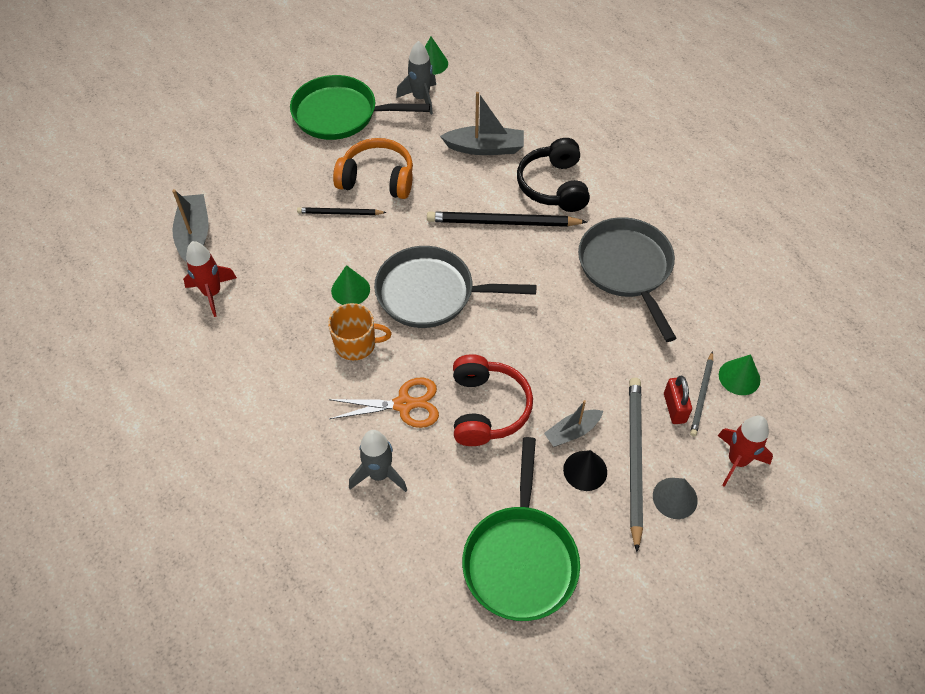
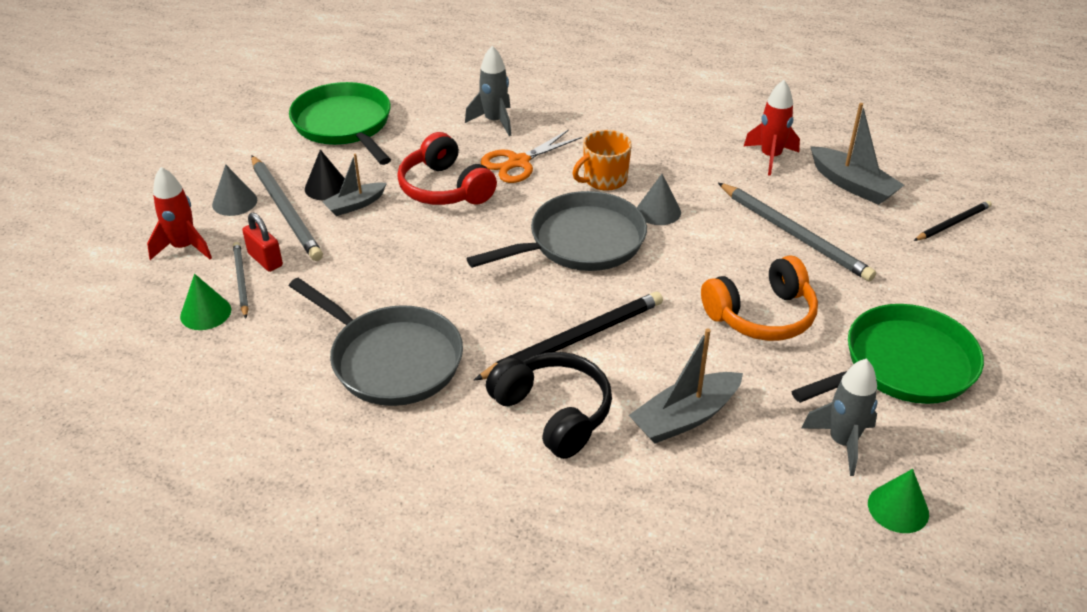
camera: 145 degrees right, 15 degrees down
black pencil [297,207,387,215] -> black pencil moved to [914,201,992,241]
green cone [331,265,370,305] -> grey cone [637,174,681,225]
grey boat [544,400,603,447] -> grey boat turned 150 degrees counterclockwise [322,153,387,216]
none -> grey pencil [718,183,876,281]

